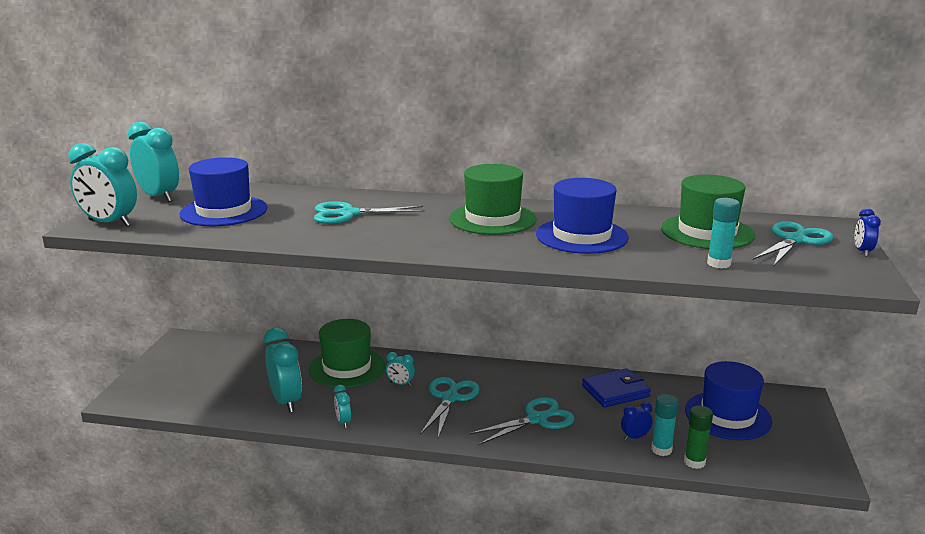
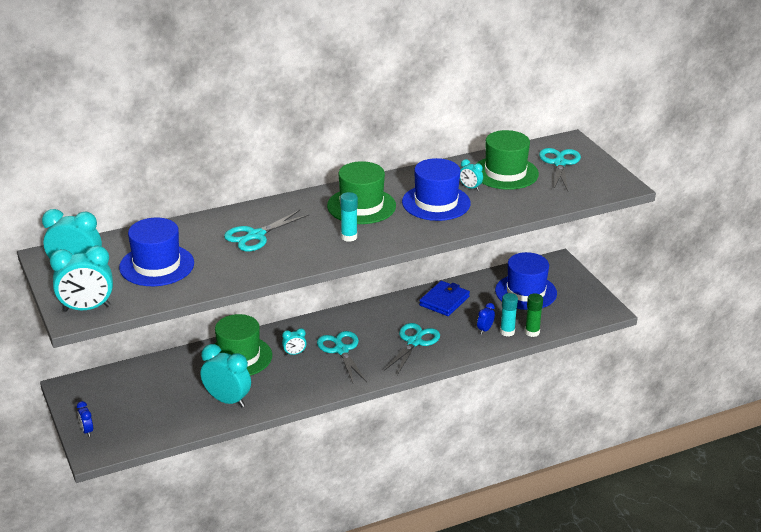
camera: 35 degrees left, 10 degrees up
turquoise clock [334,385,351,428] -> turquoise clock moved to [460,159,483,191]
turquoise glue stick [707,198,740,268] -> turquoise glue stick moved to [340,192,358,242]
blue clock [855,208,881,257] -> blue clock moved to [77,401,93,437]

